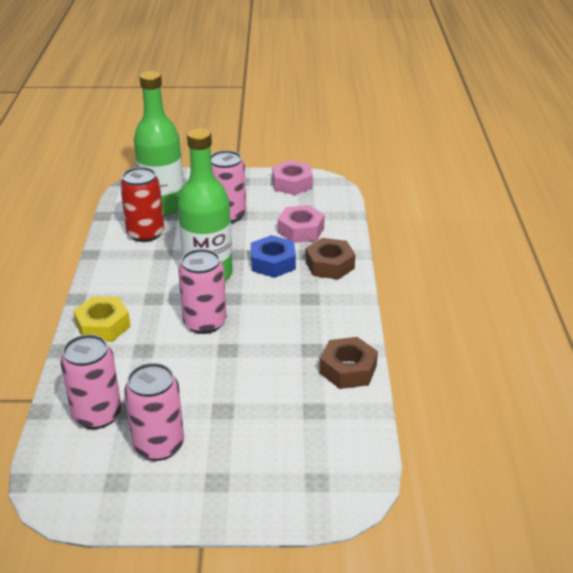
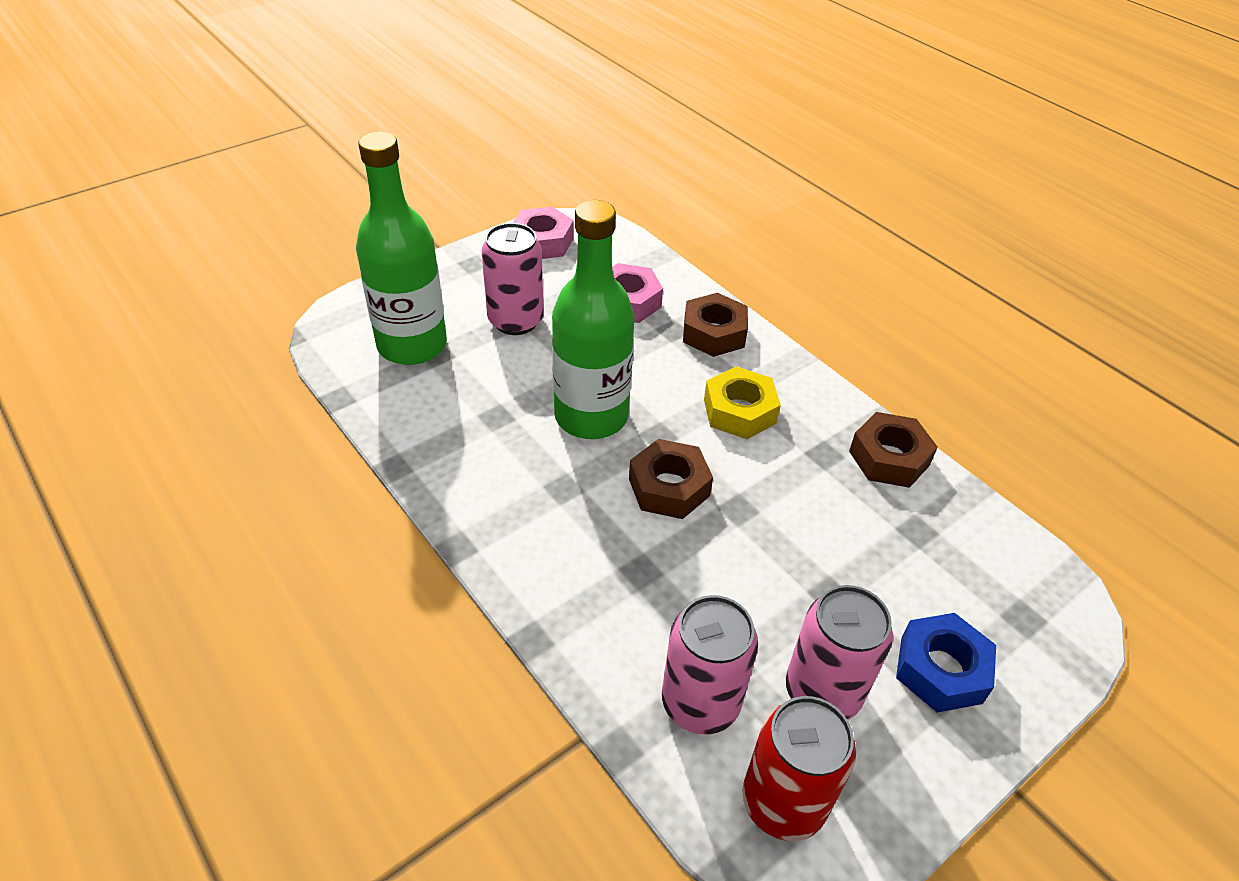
camera: 40 degrees left, 10 degrees up
yellow nut [73,296,131,342] -> yellow nut moved to [704,366,781,439]
red can [120,167,164,242] -> red can moved to [743,696,856,841]
pink can [178,249,226,334] -> brown nut [629,439,713,519]
blue nut [251,235,296,278] -> blue nut moved to [896,613,996,713]

